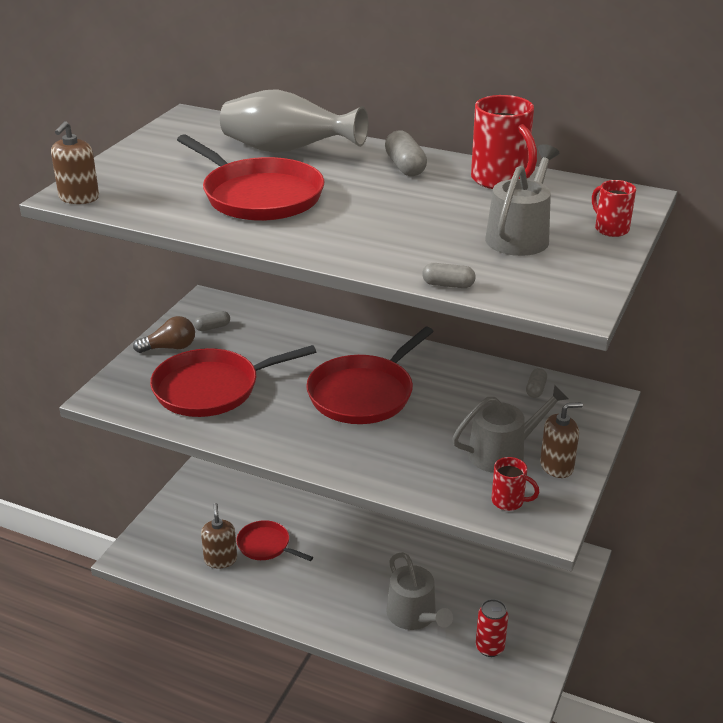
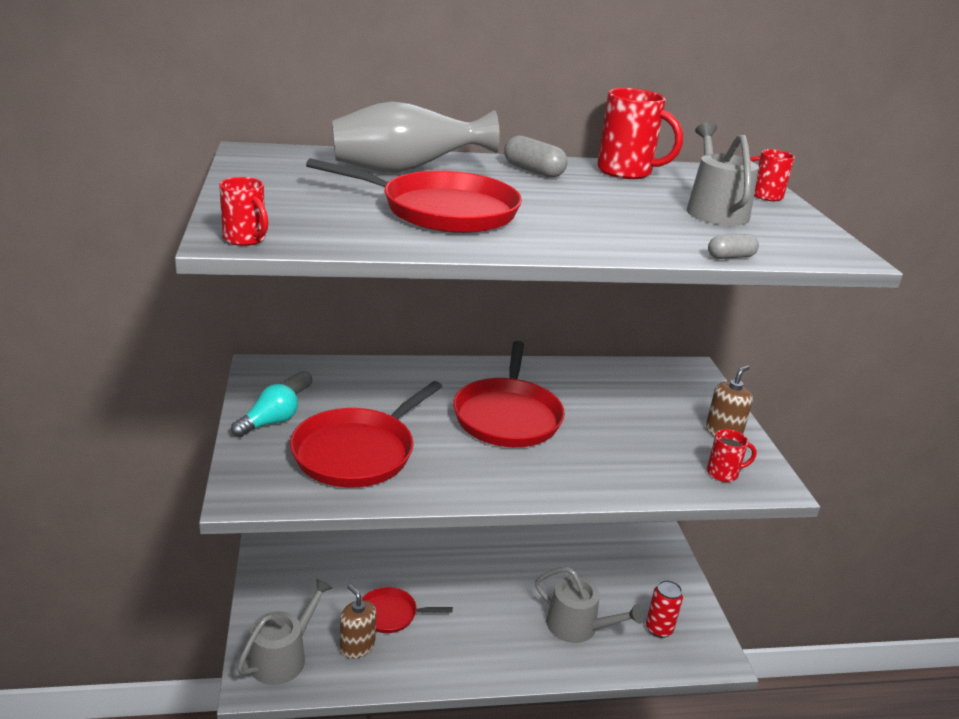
camera: 35 degrees left, 5 degrees down
brown soap dispenser [51,121,99,204] -> red mug [219,177,268,246]
brown light bulb [133,316,195,353] -> turquoise light bulb [231,384,298,437]
grey watering can [452,385,568,473] -> grey watering can moved to [237,578,332,685]
grey capsule [526,368,547,398] -> none

